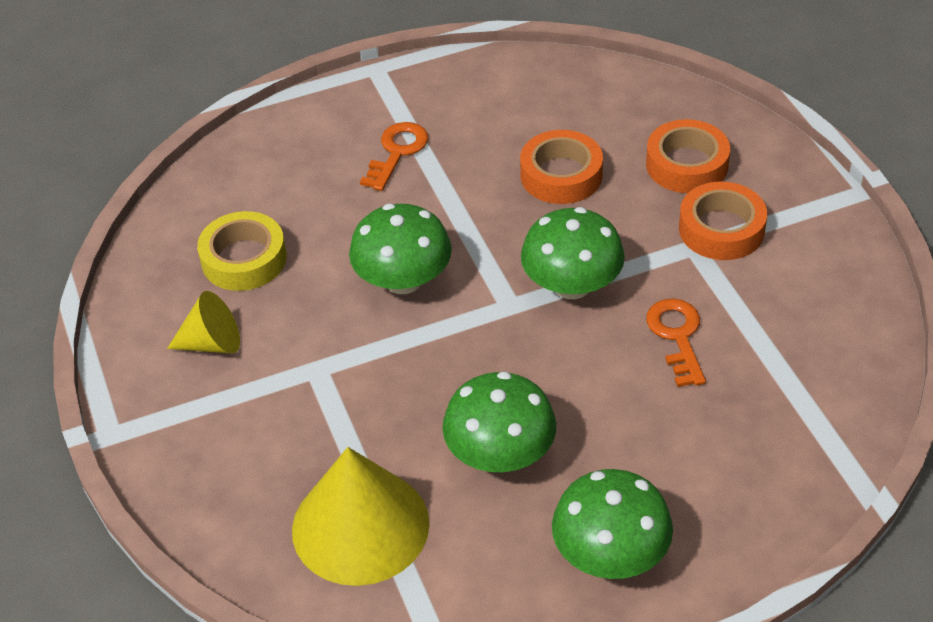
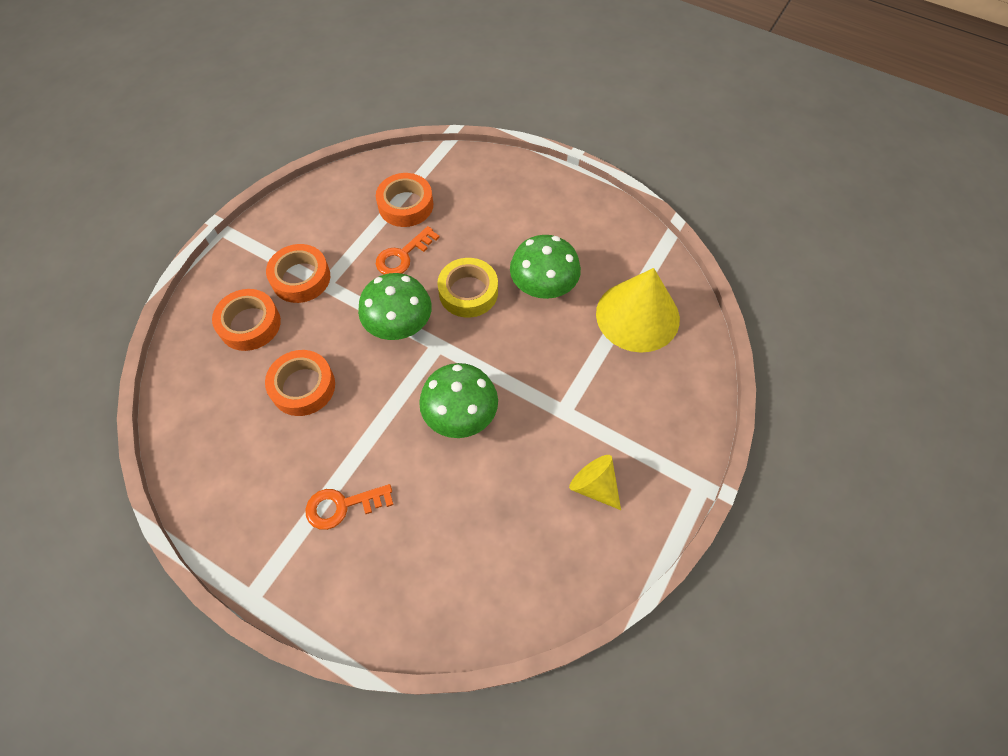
camera: 130 degrees left, 15 degrees up
yellow tape [197,211,287,291] -> yellow tape moved to [437,258,498,318]
green mushroom [552,469,673,579] -> none
none -> orange tape [376,173,433,227]

